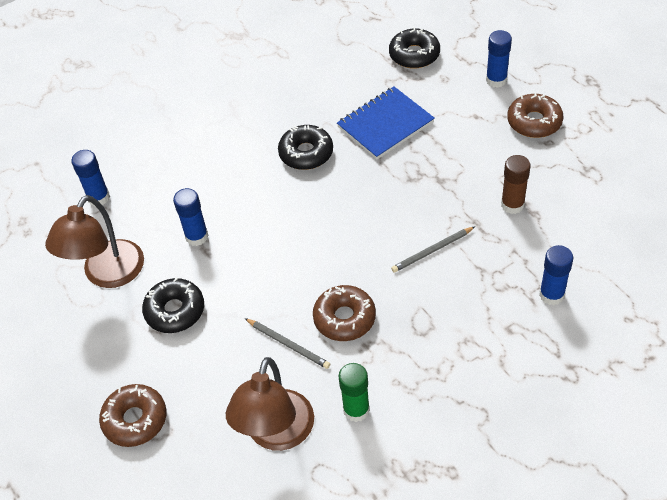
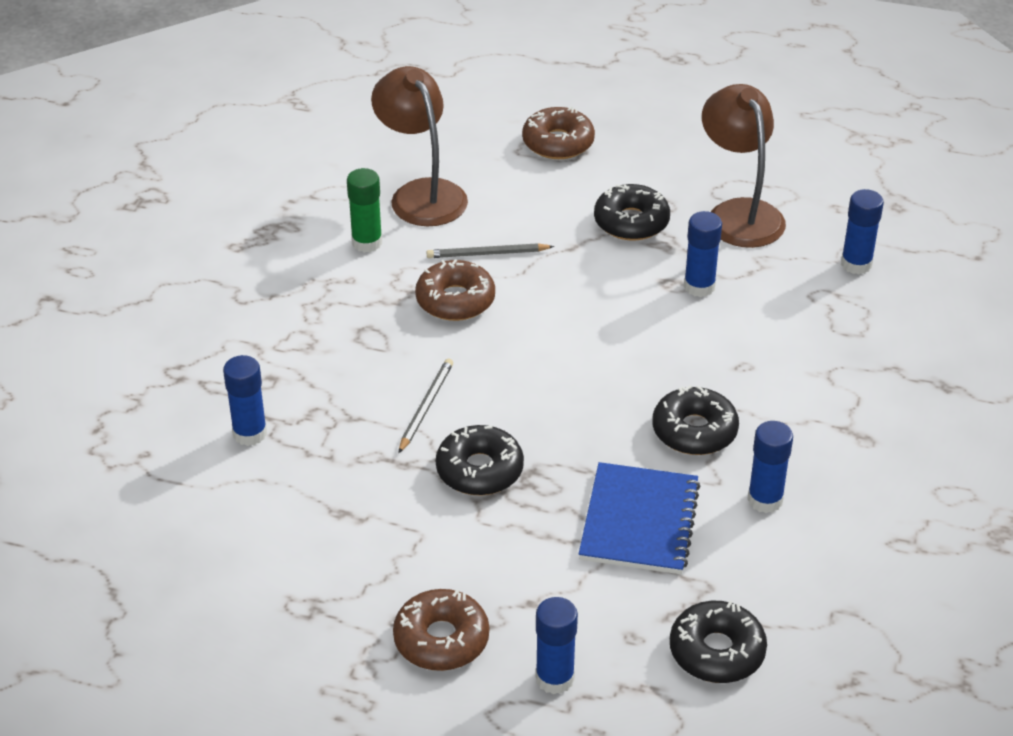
camera: 135 degrees right, 10 degrees down
brown glue stick [501,155,531,214] -> none
none -> black donut [436,425,524,495]
none -> blue glue stick [747,421,793,513]

